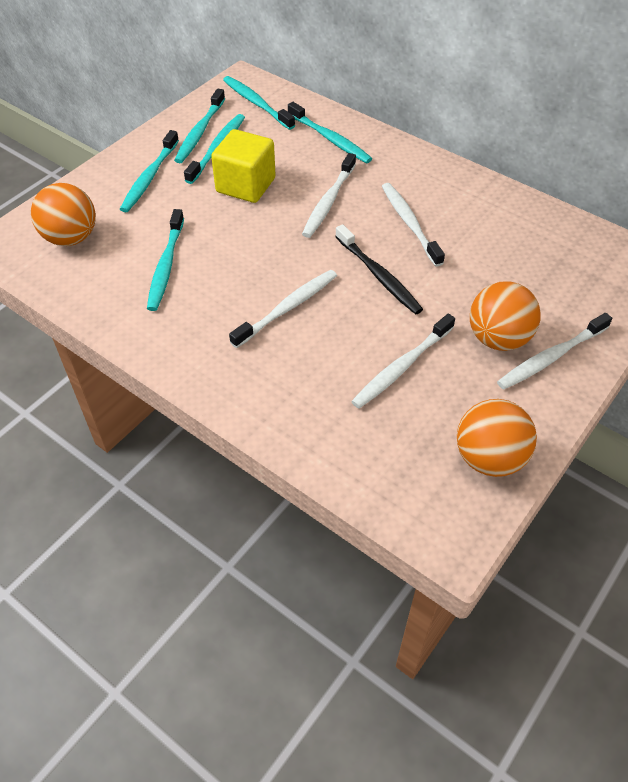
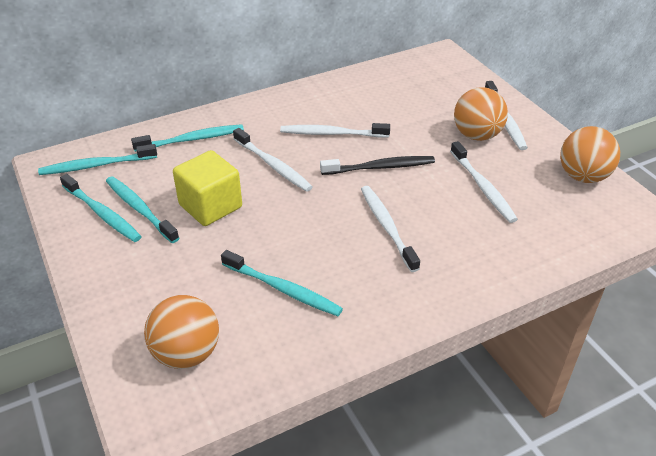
camera: 65 degrees left, 10 degrees down
turquoise toothbrush [120,130,179,212] -> none

